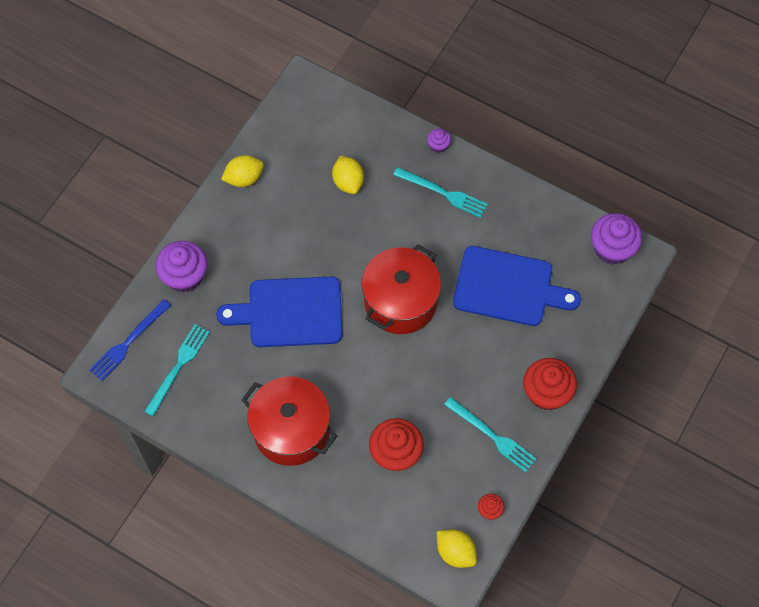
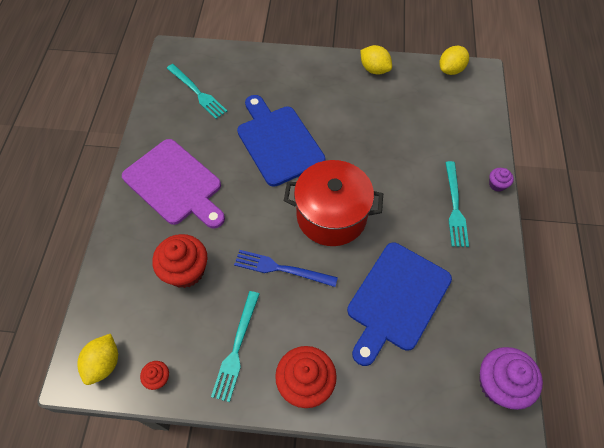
camera: 65 degrees right, 5 degrees down
blue fork [90,299,171,381] -> blue fork moved to [234,250,338,287]
turquoise fork [144,324,210,416] -> turquoise fork turned 45 degrees clockwise [167,64,227,119]
purple cupcake [155,241,207,292] -> none
red pot [242,376,337,466] -> purple cutting board [122,139,225,228]
yellow lemon [332,155,364,194] -> yellow lemon moved to [440,46,469,75]
blue cutting board [453,246,581,326] -> blue cutting board turned 45 degrees clockwise [347,243,452,366]

